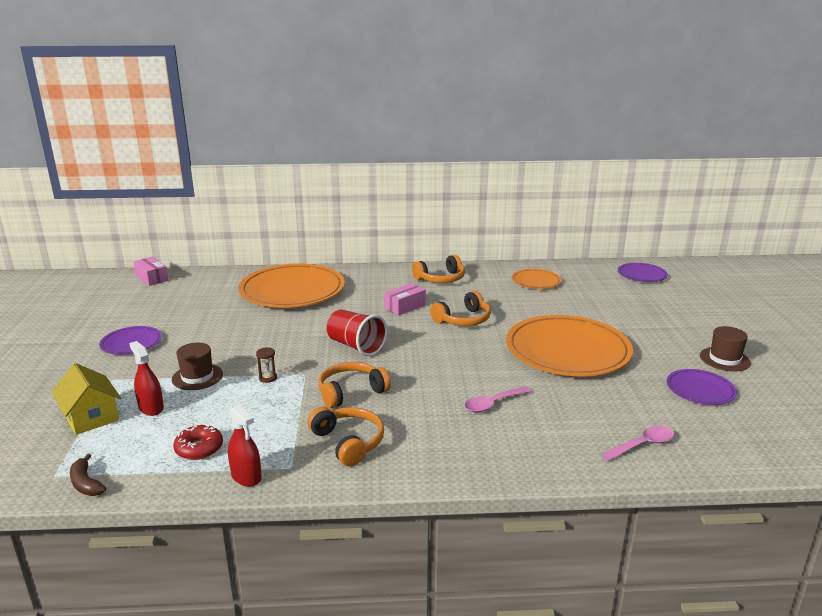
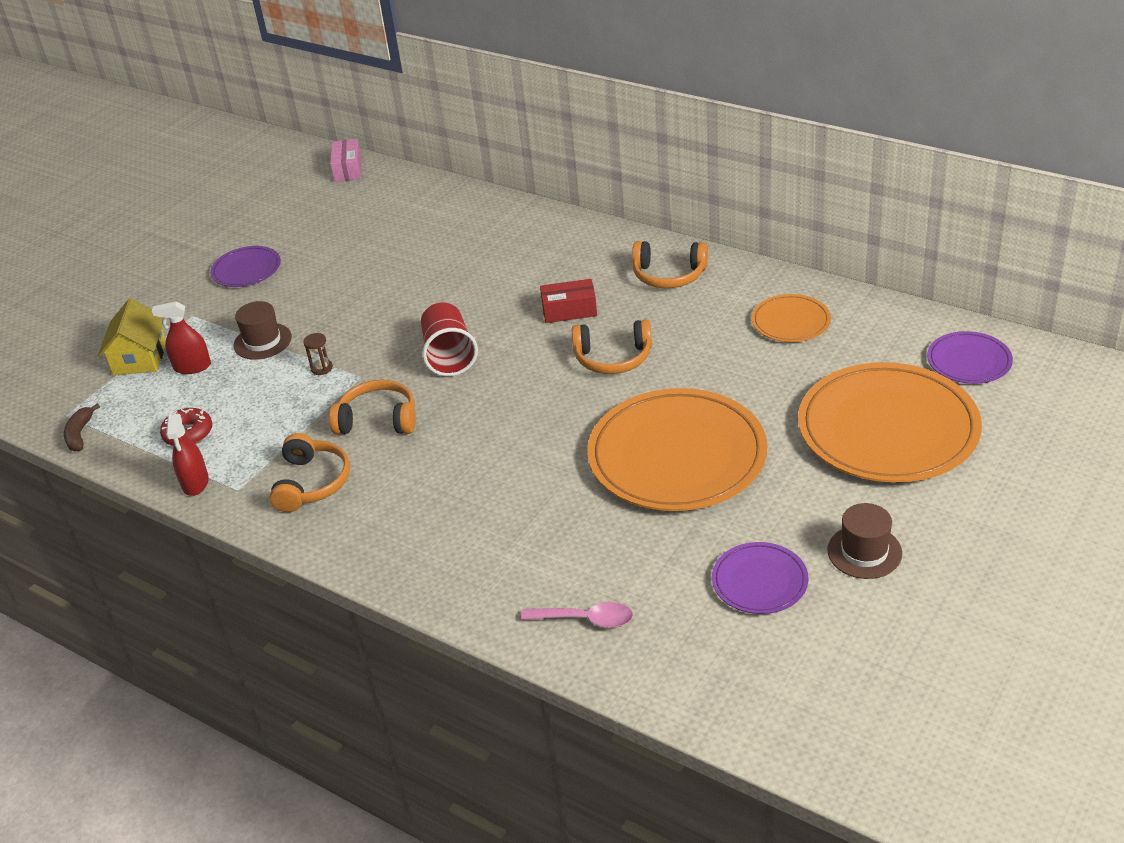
camera: 40 degrees right, 15 degrees up
red spray bottle [129,341,164,416] -> red spray bottle turned 90 degrees counterclockwise [152,301,211,374]
orange plate [238,263,345,308] -> orange plate moved to [798,362,982,483]
pink box [384,283,426,316] -> red box [540,279,597,323]
pink spoon [464,386,531,412] -> none

